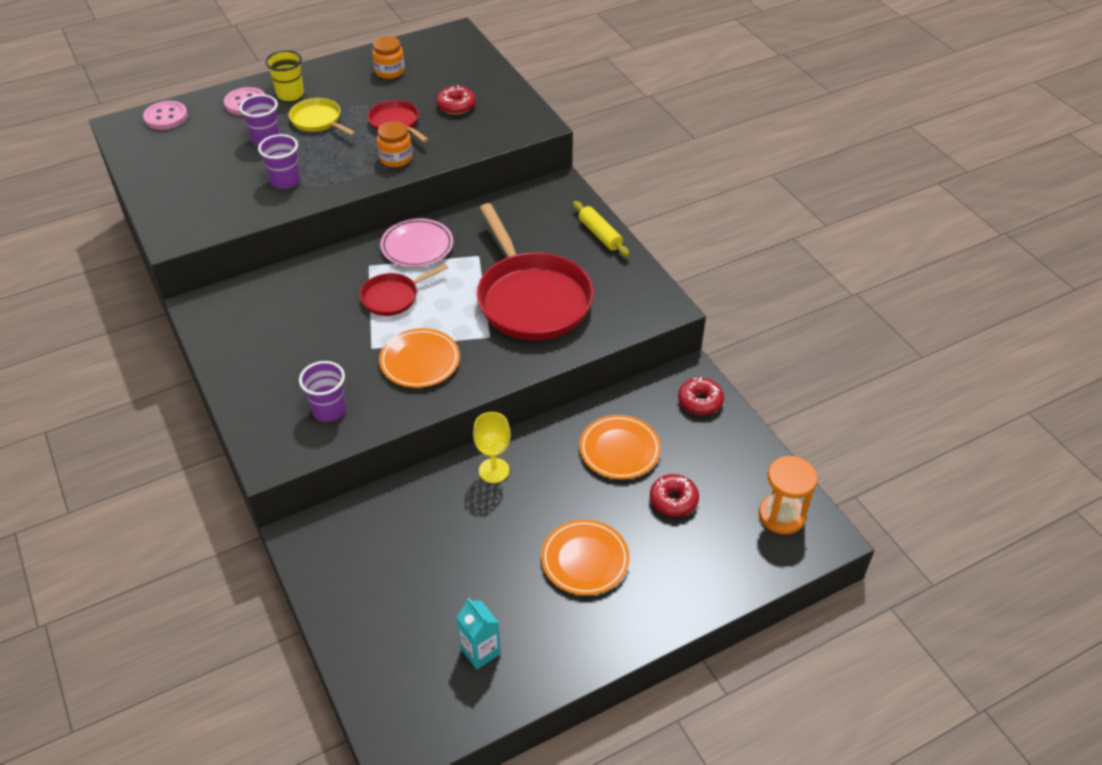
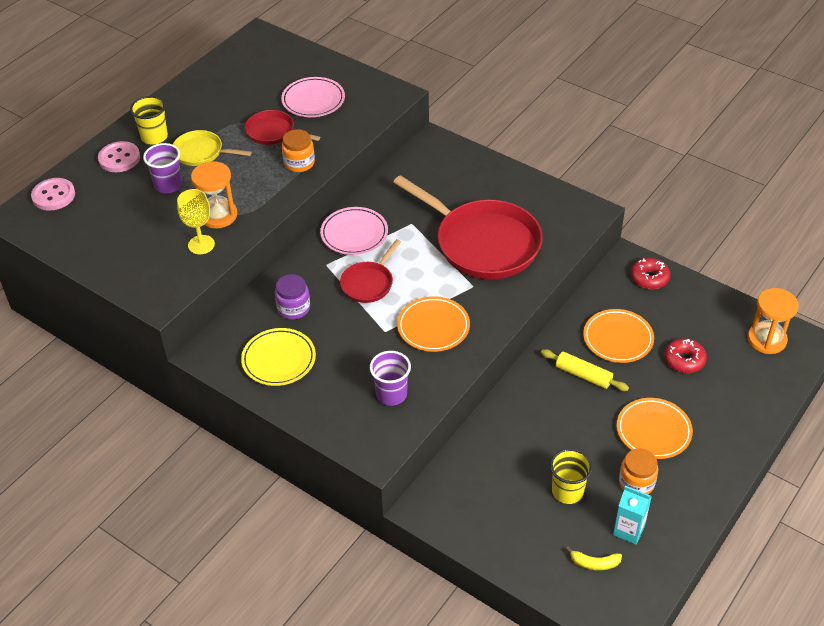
camera: 25 degrees left, 0 degrees up
purple cup [258,134,300,189] -> orange hourglass [191,161,237,229]
orange jar [372,36,405,79] -> orange jar moved to [619,449,658,494]
red donut [436,85,476,115] -> pink plate [281,77,345,117]
yellow goblet [473,412,511,483] -> yellow goblet moved to [177,189,215,254]
yellow rolling pin [573,201,629,257] -> yellow rolling pin moved to [541,349,629,391]
none -> yellow plate [241,328,316,386]
none -> purple jar [275,274,310,319]
none -> yellow cup [550,448,593,504]
none -> yellow banana [566,547,622,570]

